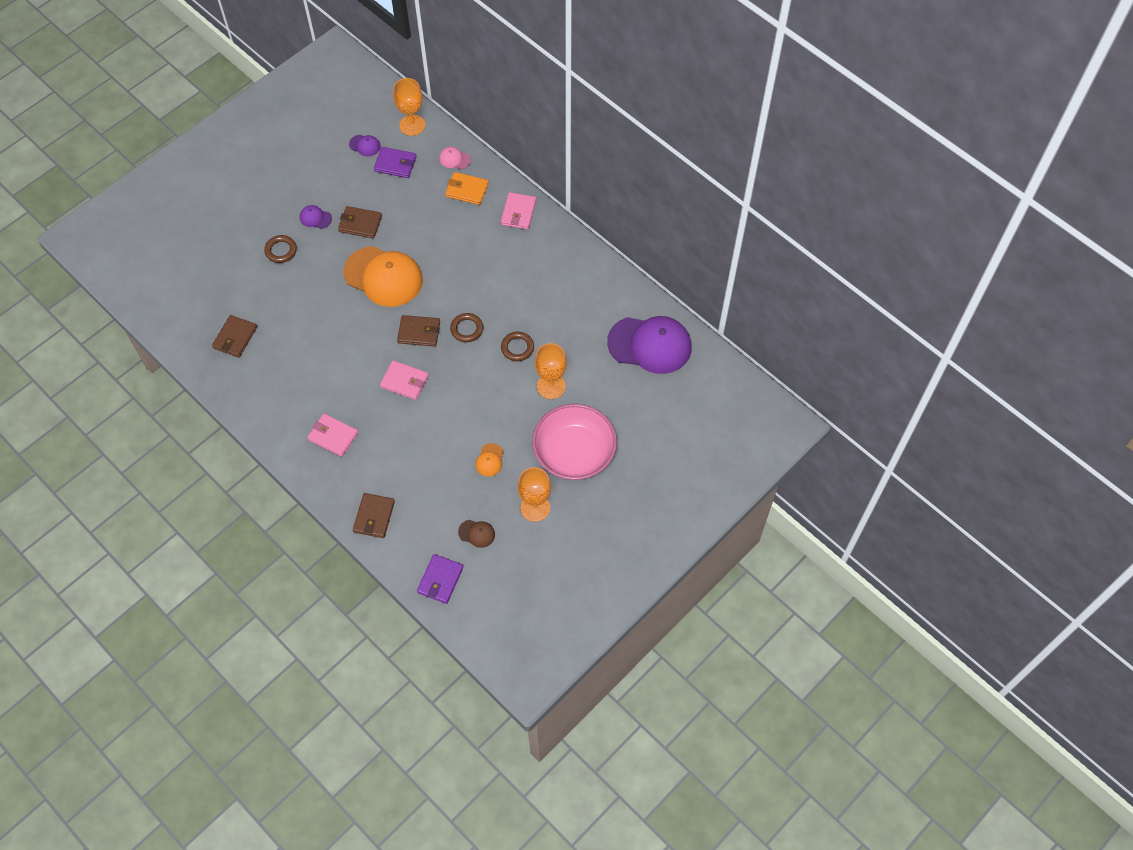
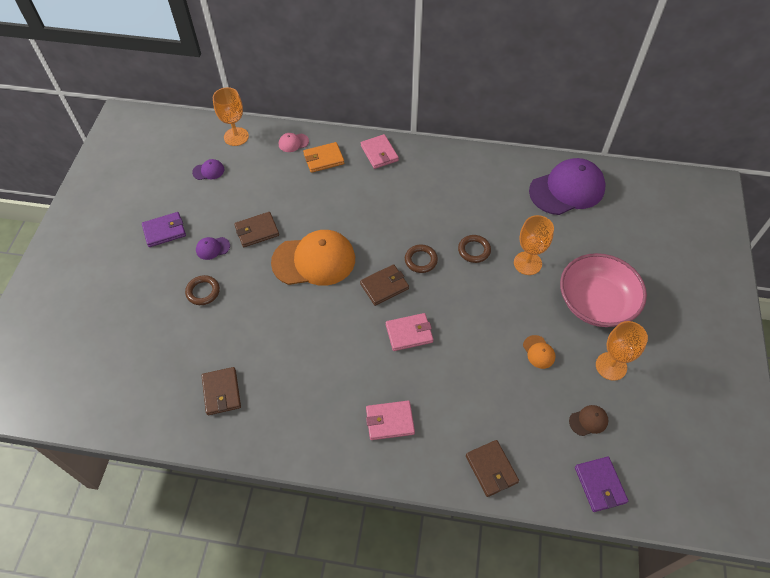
camera: 35 degrees left, 5 degrees down
purple wallet [374,147,417,178] -> purple wallet moved to [142,212,186,247]

